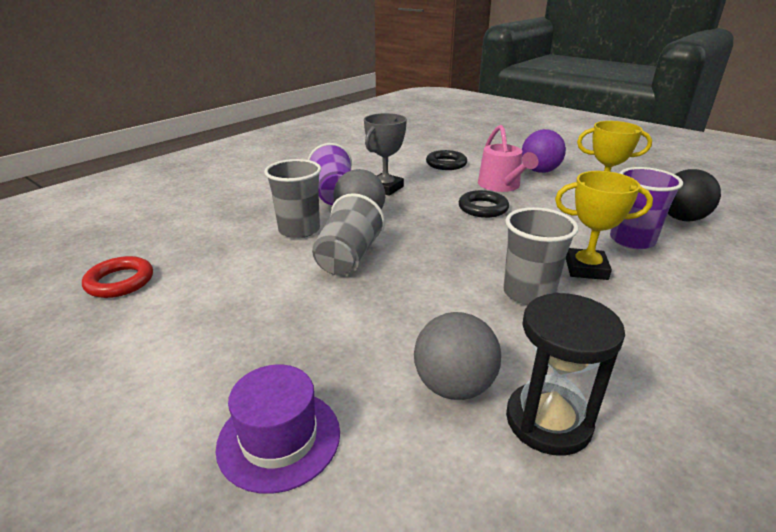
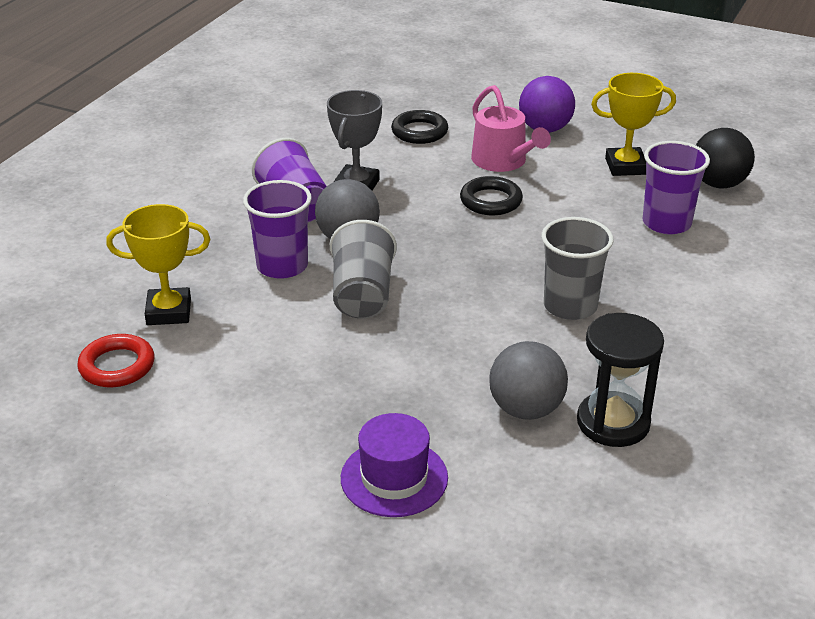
camera: 15 degrees left, 5 degrees up
grey cup [264,159,321,238] -> purple cup [243,180,312,279]
yellow trophy [555,171,653,280] -> yellow trophy moved to [106,204,210,325]

